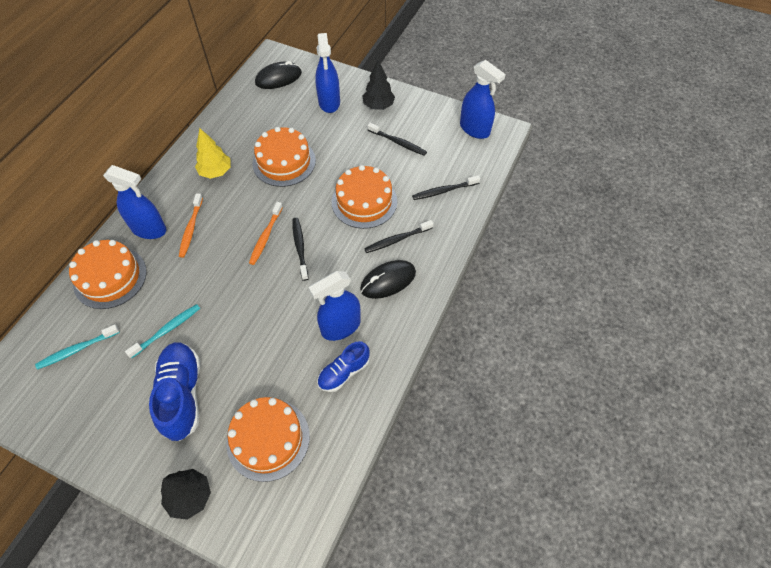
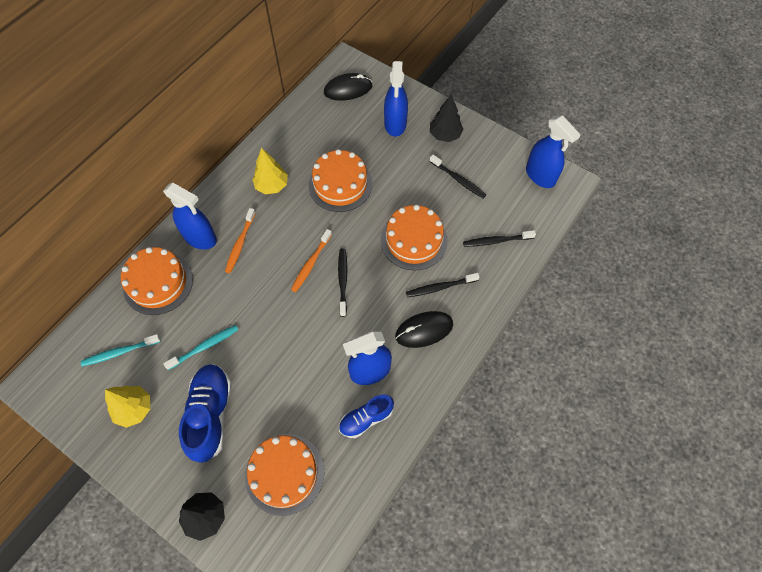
camera: 10 degrees right, 5 degrees up
none -> yellow tree [105,386,150,428]

